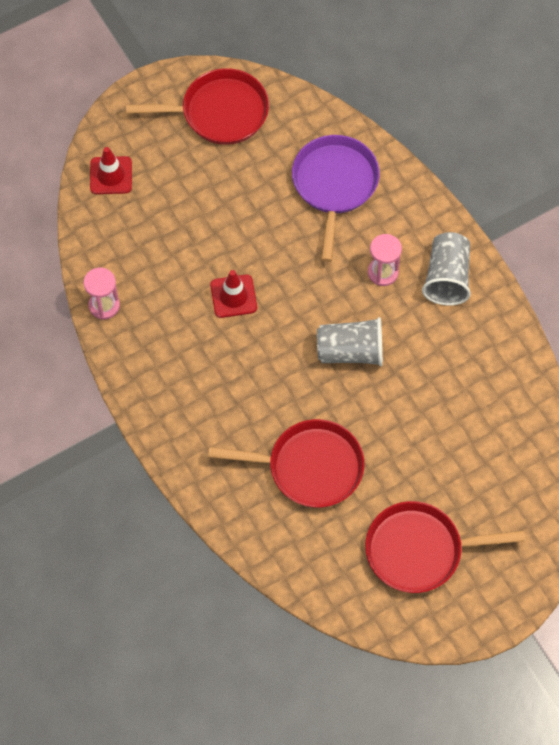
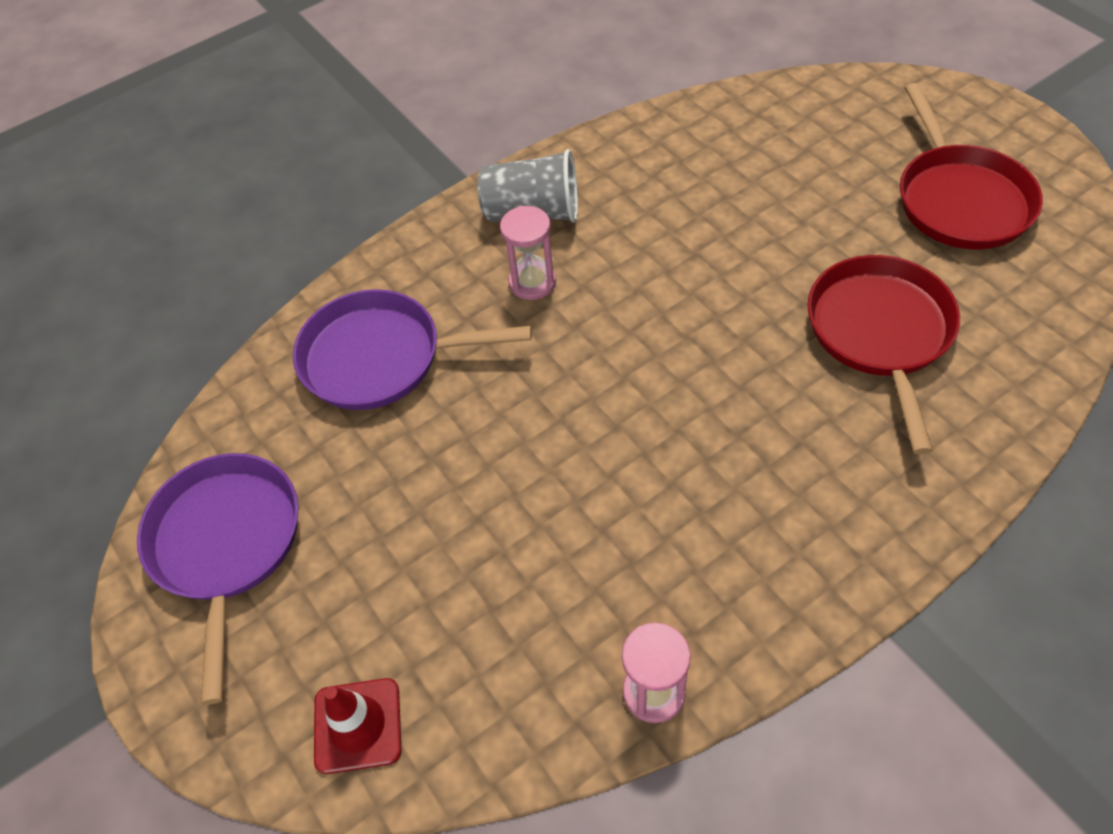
camera: 90 degrees left, 10 degrees down
red pan [126,68,269,145] -> purple pan [137,453,299,705]
red traffic cone [210,270,257,318] -> none
grey cup [317,317,383,366] -> none

